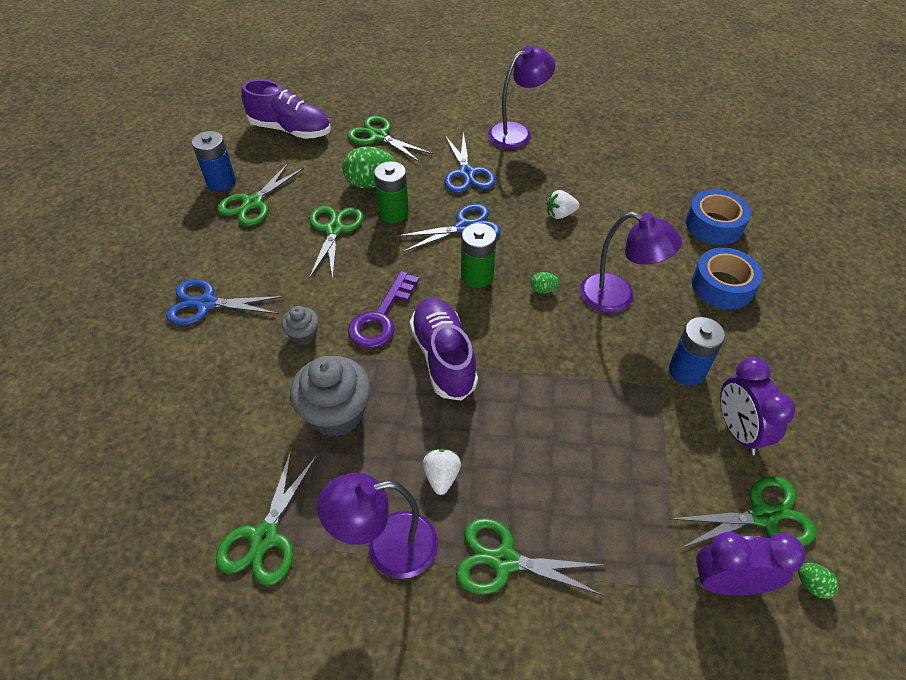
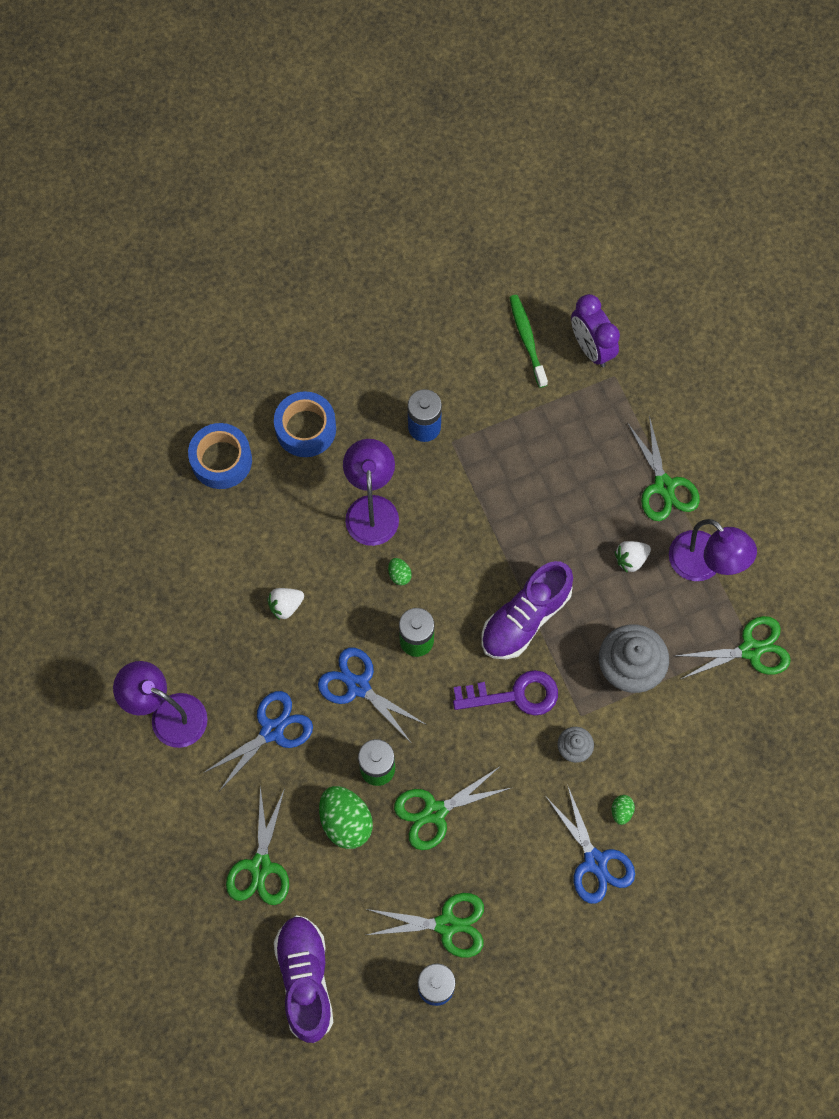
camera: 120 degrees left, 20 degrees up
white strawberry [547,190,580,219] -> white strawberry turned 105 degrees clockwise [267,588,304,620]
green scissors [669,476,816,548] -> green toothbrush [509,295,548,388]
purple clock [720,357,795,455] -> none
green egg [798,563,839,599] -> green egg moved to [612,795,635,825]

